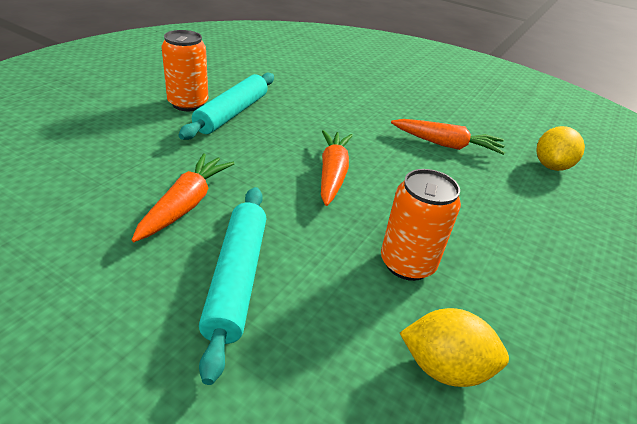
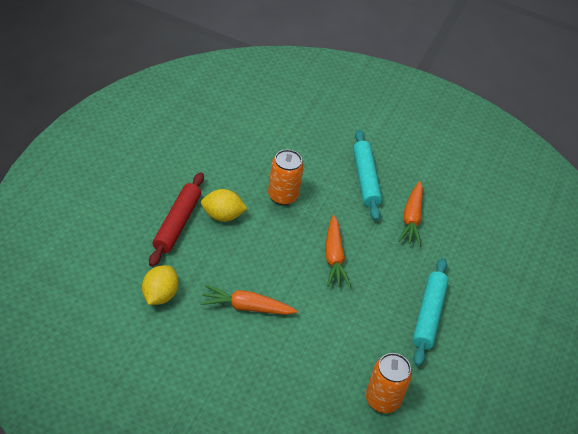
camera: 170 degrees right, 10 degrees up
orange can [161,30,208,111] -> orange can moved to [366,353,412,413]
yellow lemon [400,308,509,387] -> yellow lemon moved to [201,189,248,222]
none -> red rolling pin [149,172,204,267]

